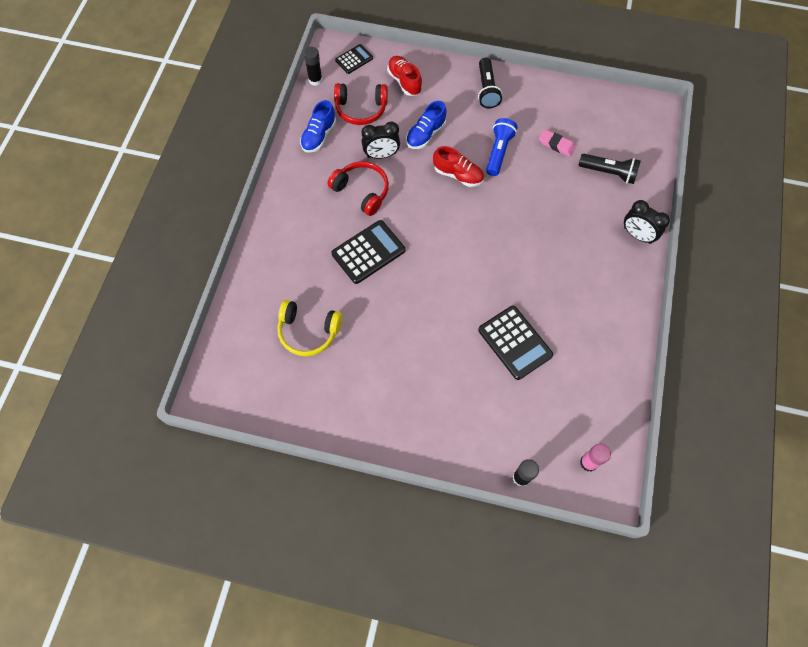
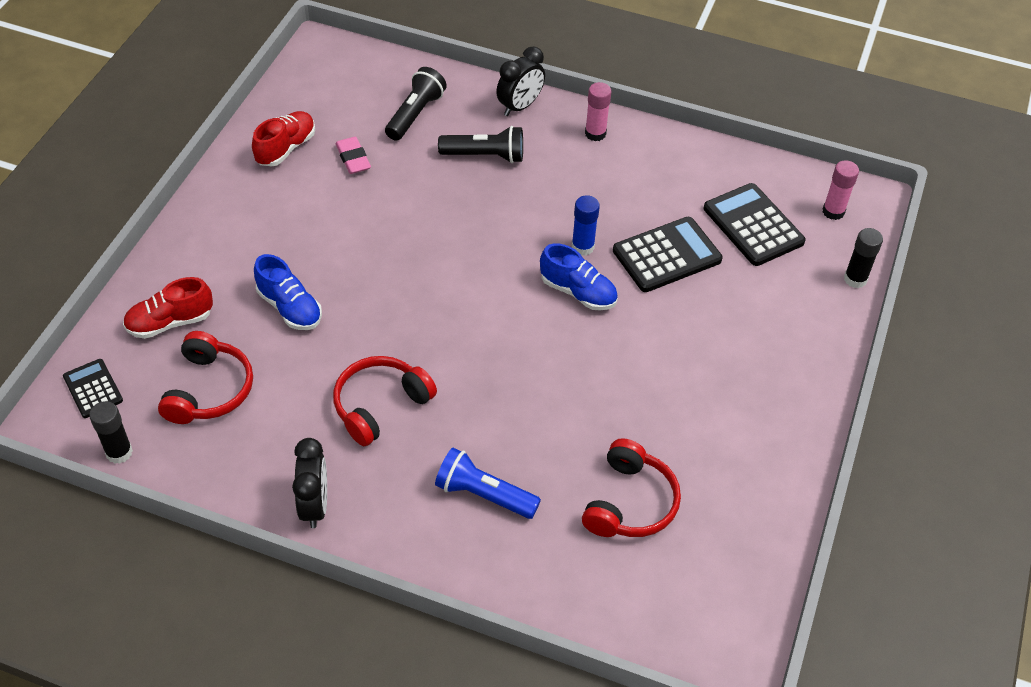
camera: 85 degrees left, 15 degrees down
yellow headphones [277,300,342,356] -> red headphones [582,438,681,537]
blue shoe [300,100,336,153] -> blue shoe moved to [540,243,618,311]
black calculator [331,220,405,284] -> black calculator moved to [704,183,806,266]
black clock [362,122,400,159] -> black clock moved to [292,438,327,528]
red shoe [433,146,484,187] -> red shoe moved to [252,111,315,166]
black flashlight [478,58,502,108] -> black flashlight moved to [438,126,523,163]
blue flashlight [486,118,518,176] -> blue flashlight moved to [435,448,541,519]
pink eraser [539,129,576,157] -> pink eraser turned 60 degrees counterclockwise [335,137,371,174]
none -> blue glue stick [572,195,600,256]
none -> pink glue stick [585,82,612,141]

